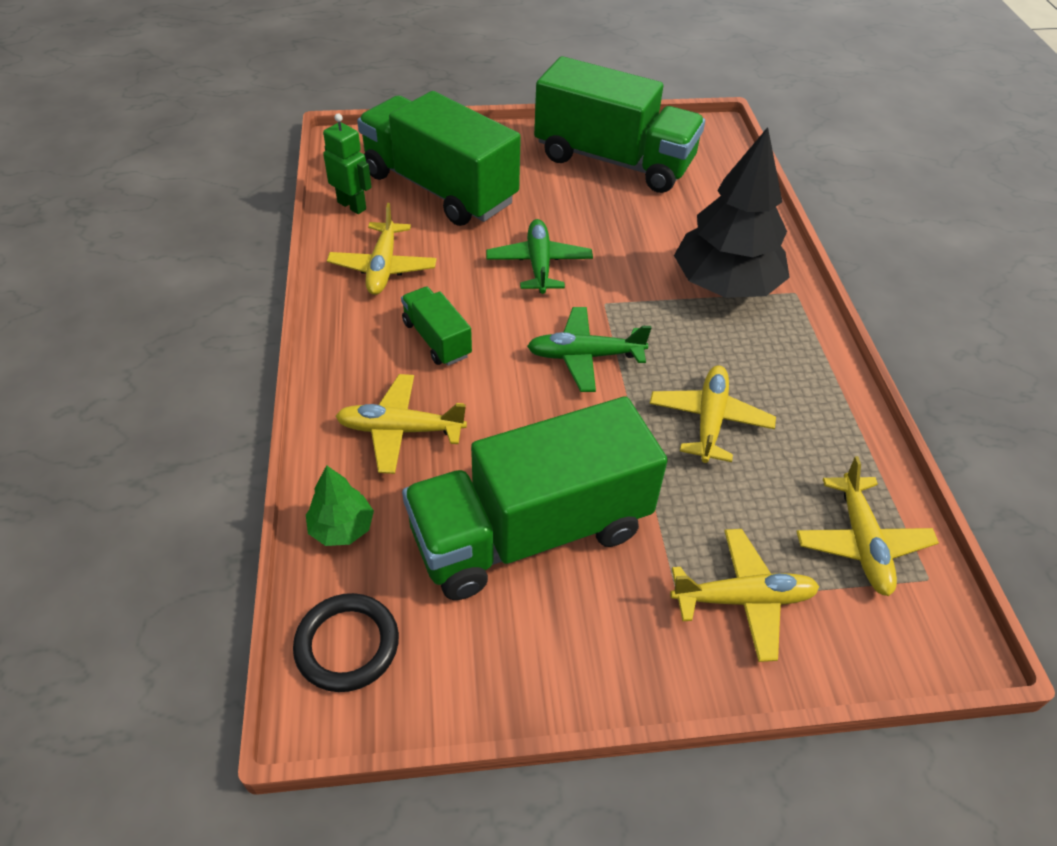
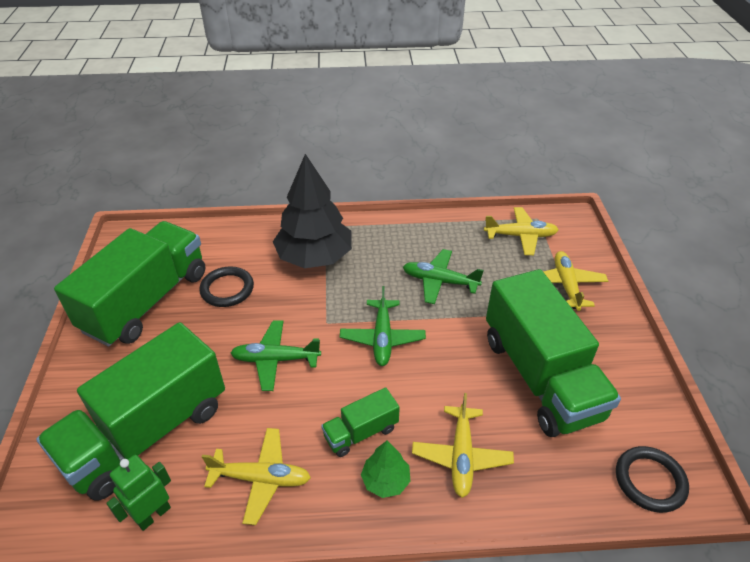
camera: 85 degrees left, 5 degrees down
green tree [306,465,374,546] -> green tree moved to [361,441,410,498]
yellow plane [650,366,776,463] -> green plane [403,249,484,304]
none -> black ring [199,266,254,307]

